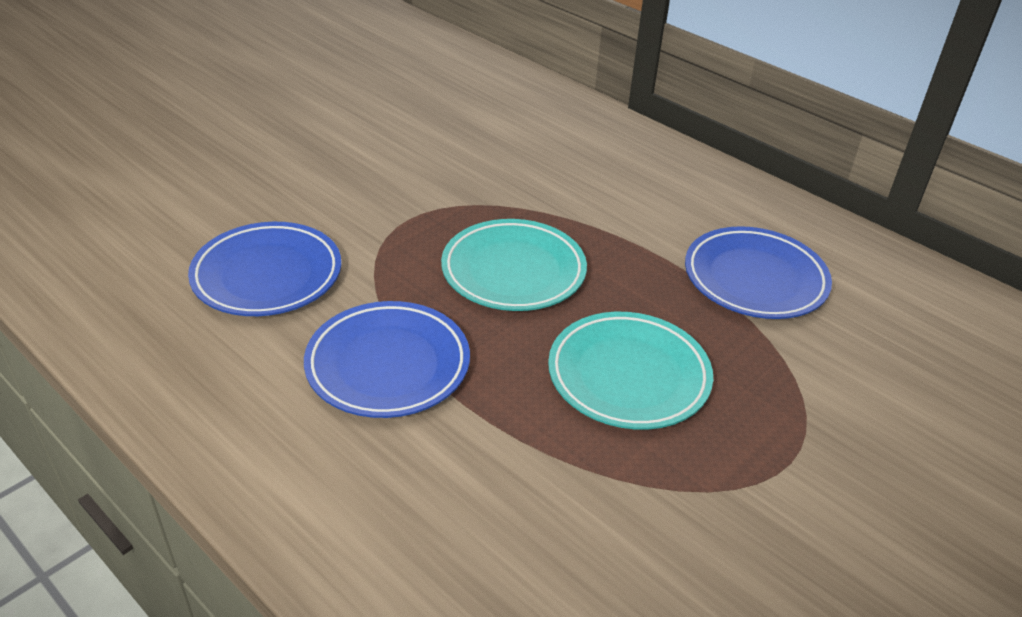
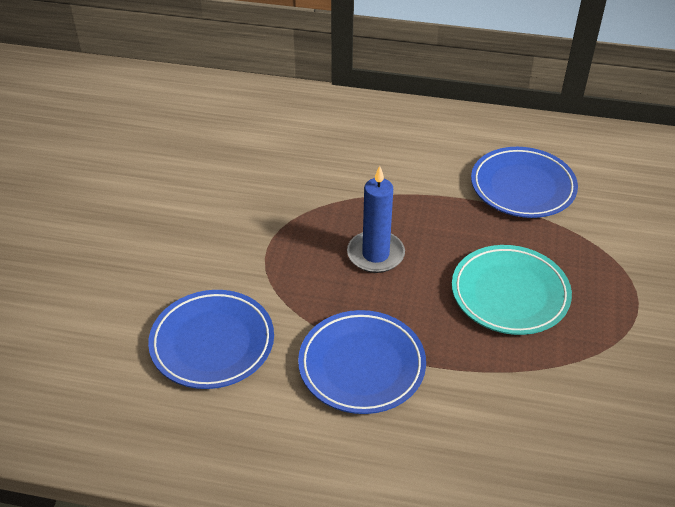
camera: 30 degrees left, 5 degrees up
turquoise plate [441,219,587,311] -> blue candle [347,166,405,273]

